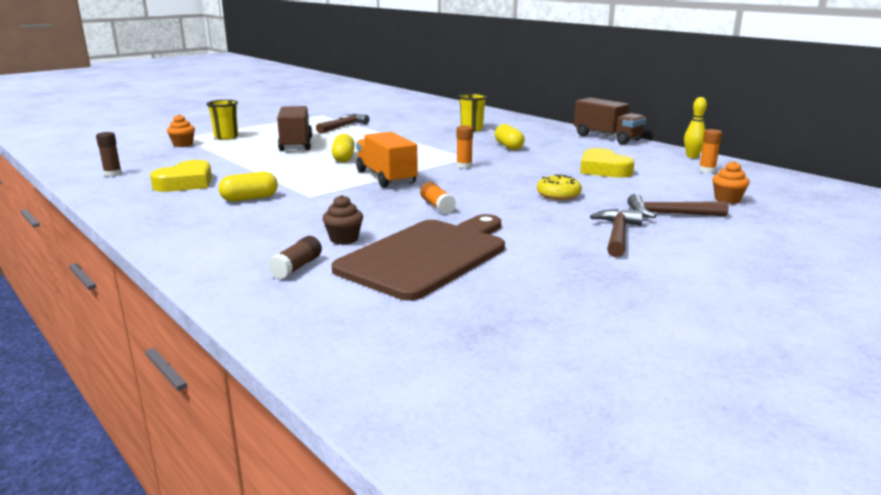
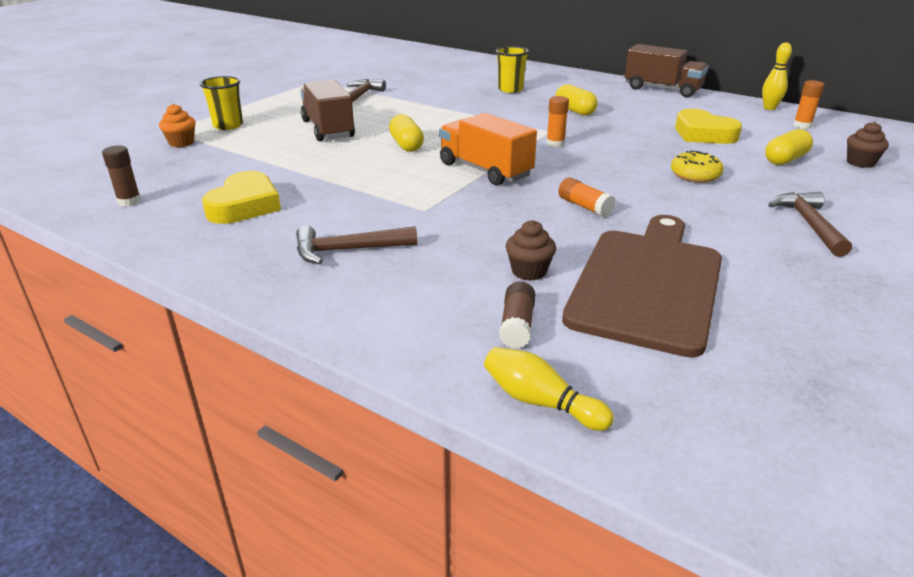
camera: 15 degrees left, 10 degrees up
yellow capsule [218,172,278,202] -> yellow capsule moved to [765,129,813,165]
brown hammer [627,194,729,218] -> brown hammer moved to [296,225,418,264]
orange cupcake [712,161,750,204] -> brown cupcake [847,122,889,168]
none -> yellow bowling pin [484,347,614,431]

